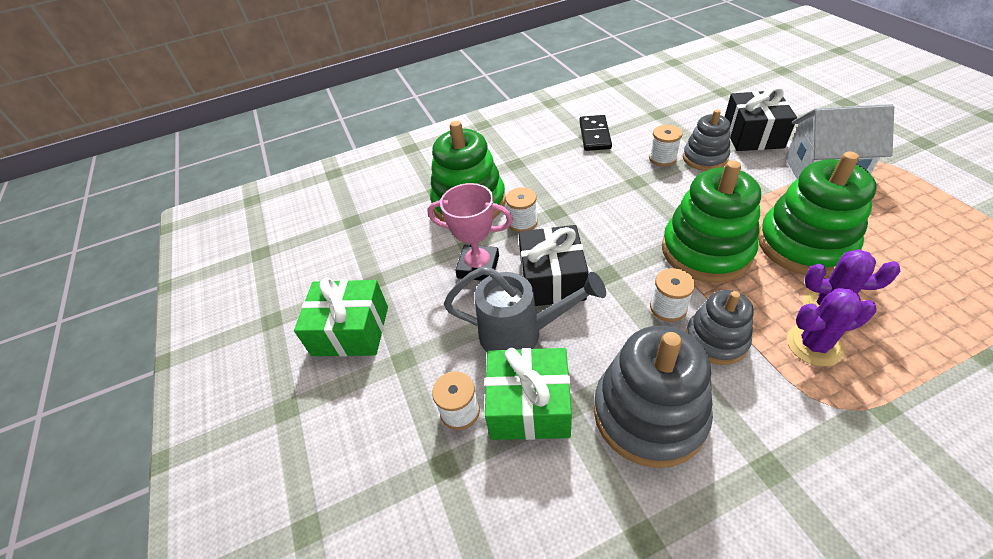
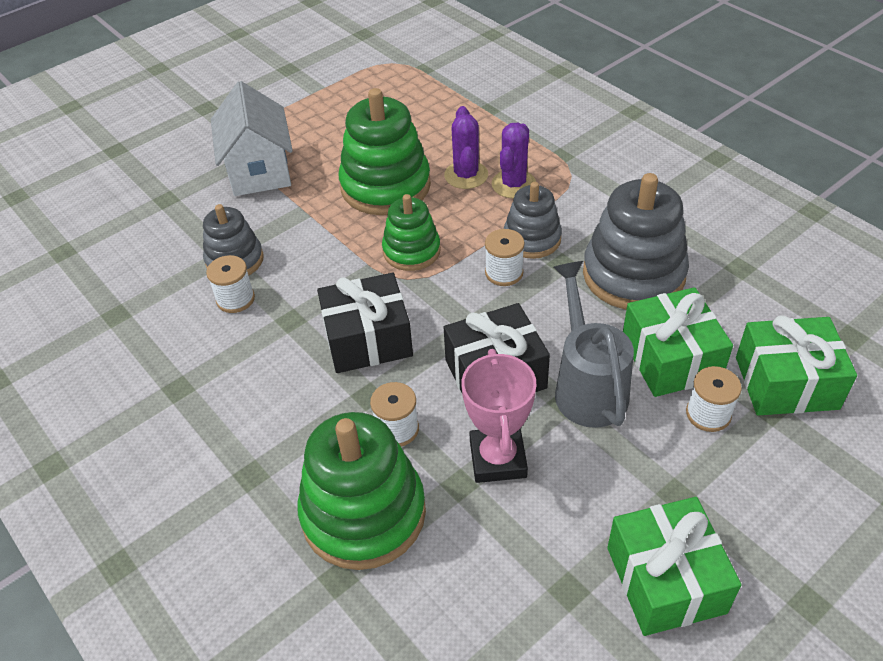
camera: 110 degrees left, 0 degrees up
black domino [579,115,612,151] -> none
green stacking toy [662,160,761,283] -> green stacking toy [382,194,441,271], size x0.60
black gift [725,87,797,151] -> black gift moved to [317,273,413,373]
purple cactus [787,288,876,366] -> purple cactus turned 45 degrees clockwise [491,123,536,198]
none -> green gift [736,315,857,416]

